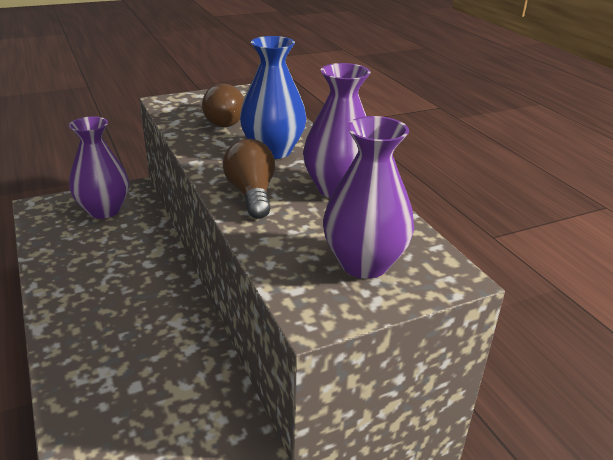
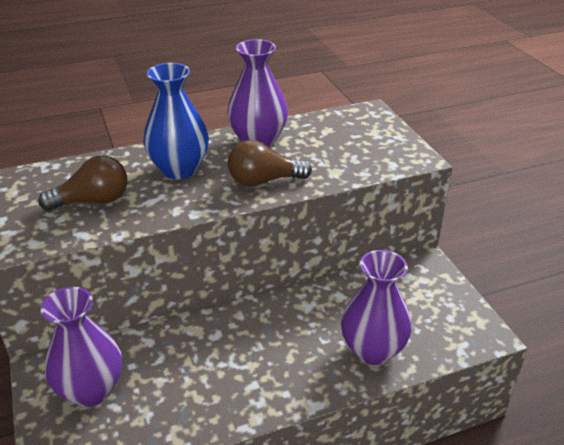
camera: 85 degrees left, 5 degrees up
purple vase [323,116,414,279] -> purple vase moved to [341,250,412,365]

